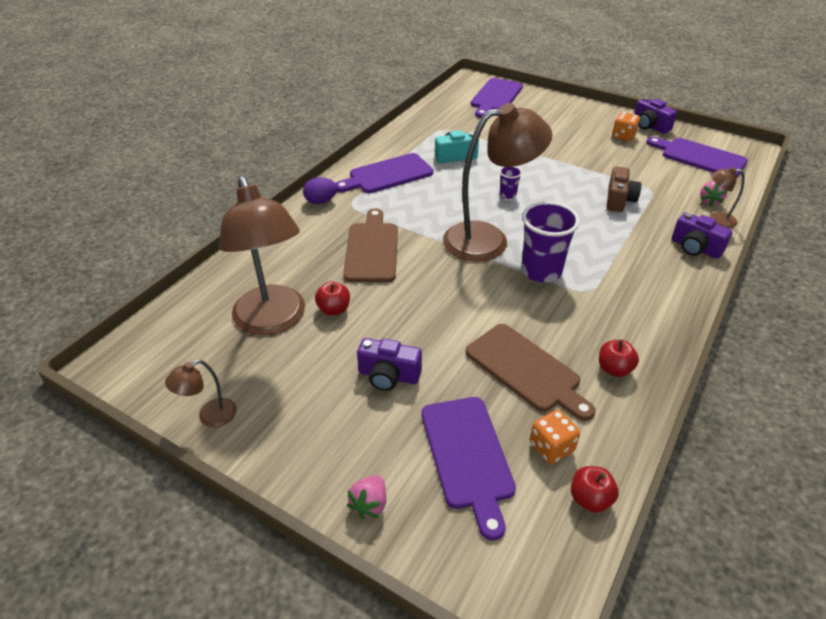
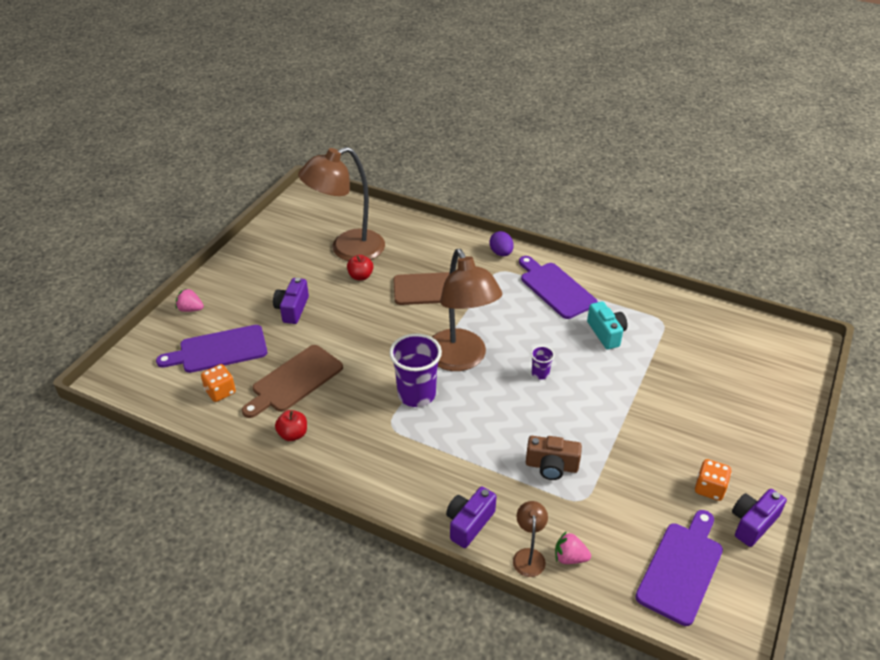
camera: 85 degrees right, 0 degrees up
brown lamp [165,360,237,427] -> none
purple cutting board [471,78,523,118] -> none
red apple [571,466,619,513] -> none

